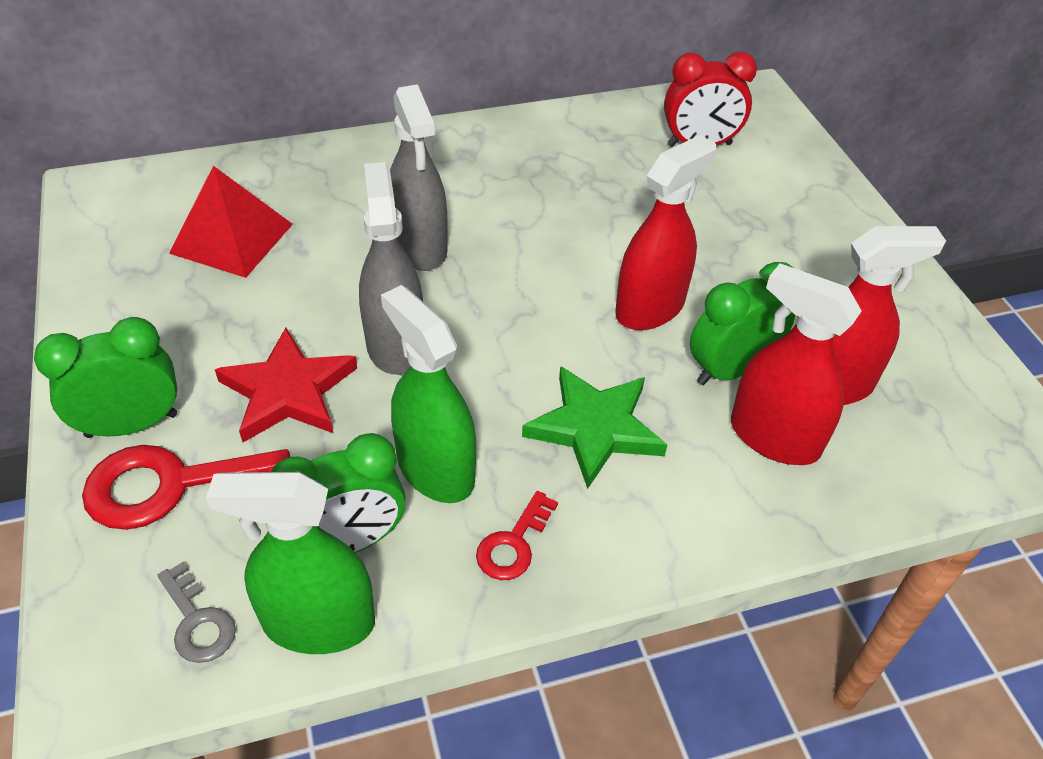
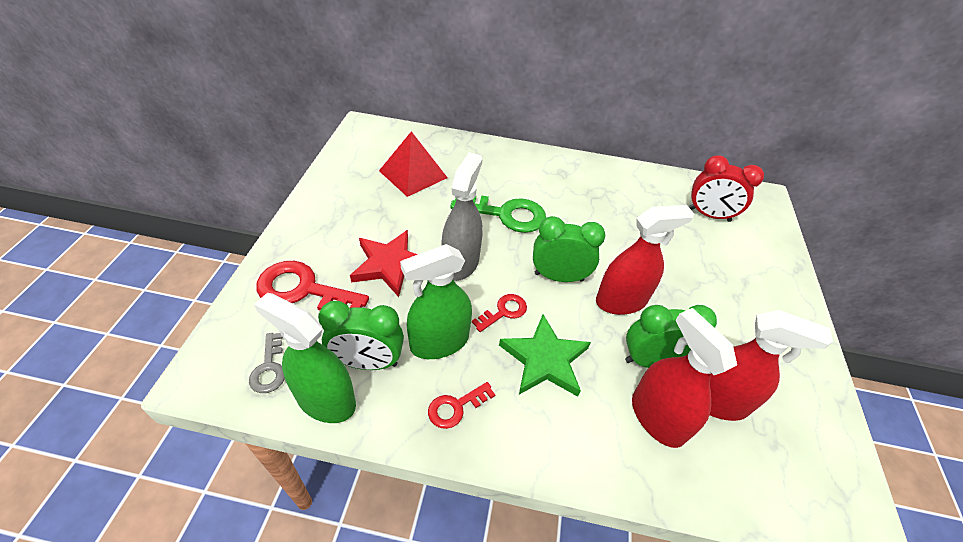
camera: 25 degrees right, 0 degrees up
green clock [34,317,177,438] -> green clock moved to [533,216,605,282]
green spray bottle [381,285,476,503] -> green spray bottle turned 105 degrees counterclockwise [400,244,472,359]
grey spray bottle [390,84,448,271] -> green key [450,195,546,233]
none -> red key [472,294,527,332]

